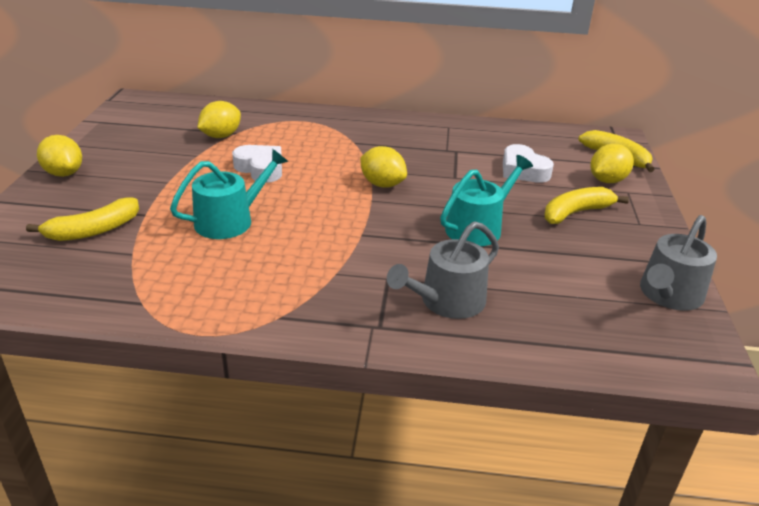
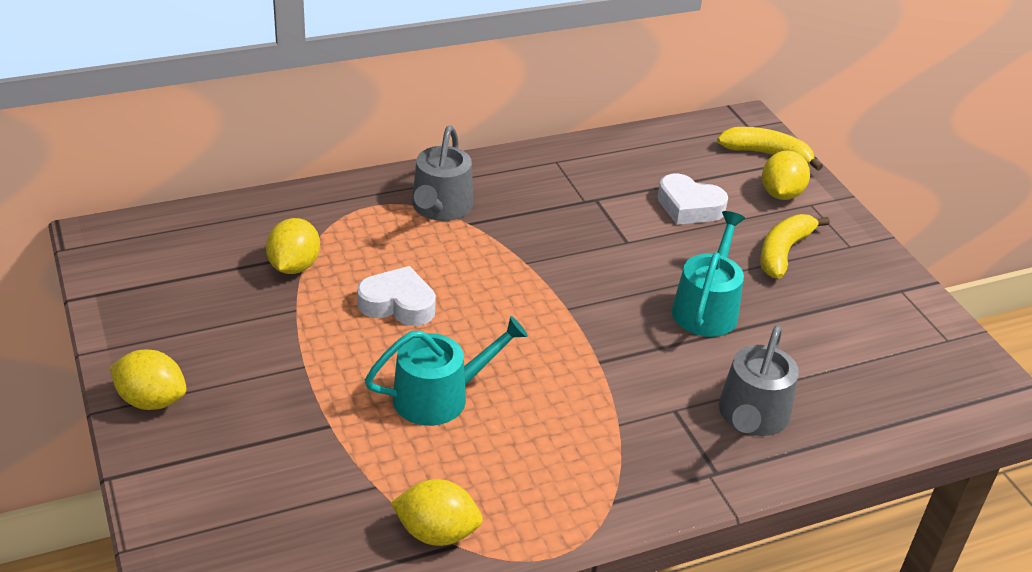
camera: 30 degrees left, 5 degrees up
yellow banana [26,197,139,241] -> none
turquoise watering can [170,149,288,239] -> turquoise watering can turned 45 degrees clockwise [365,316,528,426]
yellow lemon [360,146,407,188] -> yellow lemon moved to [391,479,483,546]
grey watering can [640,215,717,311] -> grey watering can moved to [412,126,473,221]

